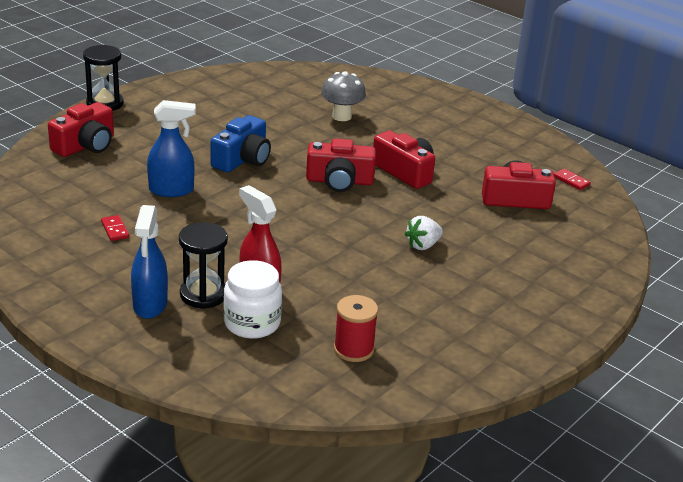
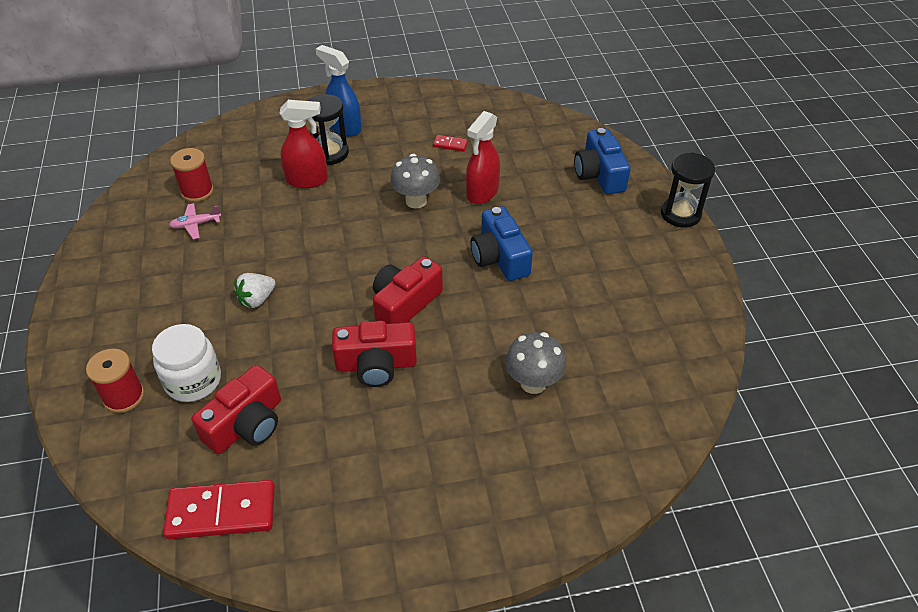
camera: 130 degrees right, 15 degrees up
red camera [48,102,114,157] -> blue camera [574,128,631,194]
blue spray bottle [147,100,196,197] -> red spray bottle [466,111,500,204]
white jar [223,260,282,339] -> white jar moved to [152,324,221,402]
white strawberry [405,216,443,250] -> white strawberry turned 135 degrees counterclockwise [234,273,276,308]
red domino [554,169,591,190] -> red domino [163,480,275,539], size x2.16
none -> red spool [86,348,144,413]
none -> pink plane [169,203,221,239]
none -> grey mushroom [390,154,440,209]

